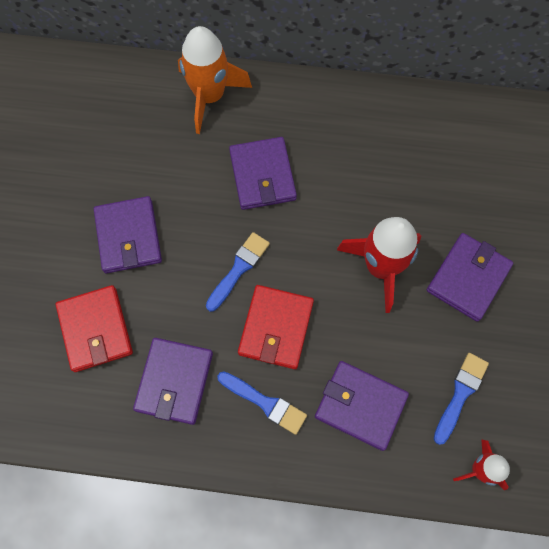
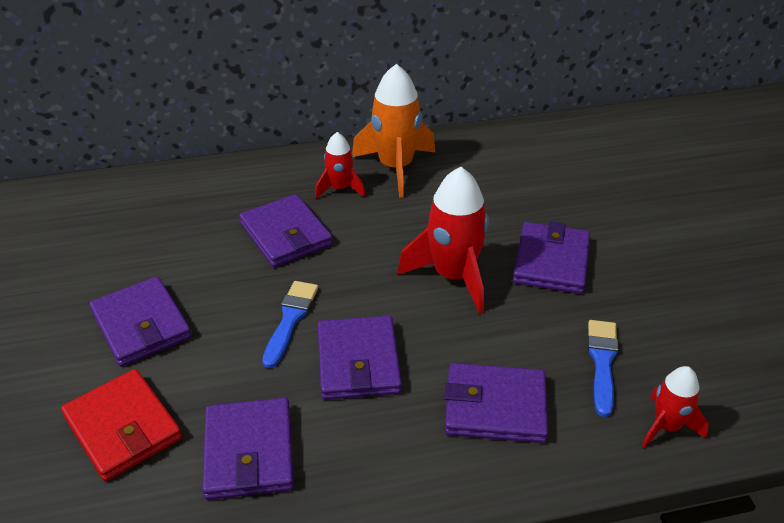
camera: 20 degrees left, 30 degrees down
orange rocket [178,26,252,134] -> orange rocket moved to [352,64,435,198]
blue brush [217,371,307,435] -> none
red wallet [238,285,314,369] -> purple wallet [318,316,402,400]
none -> red rocket [315,132,365,199]

